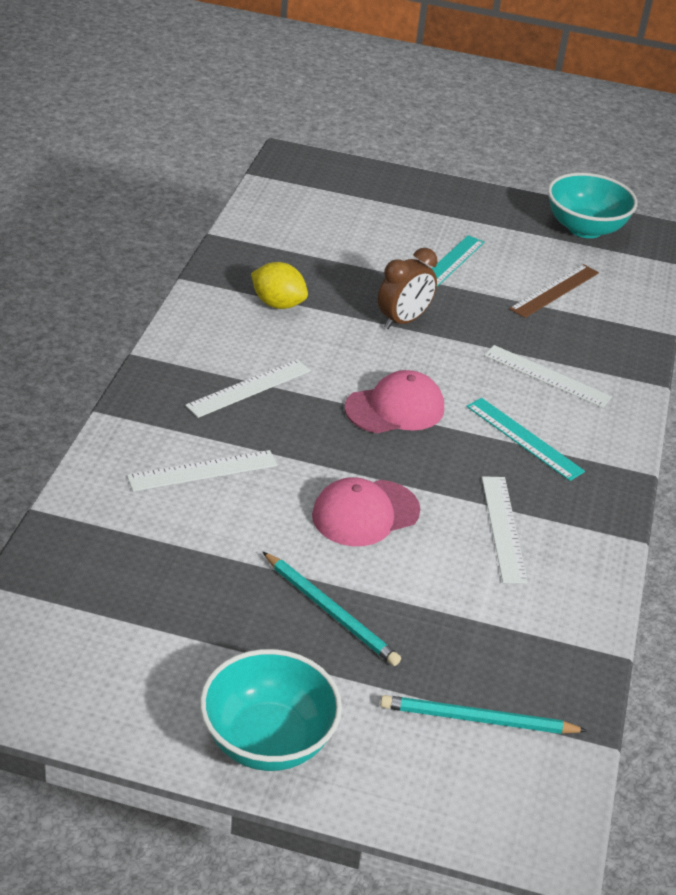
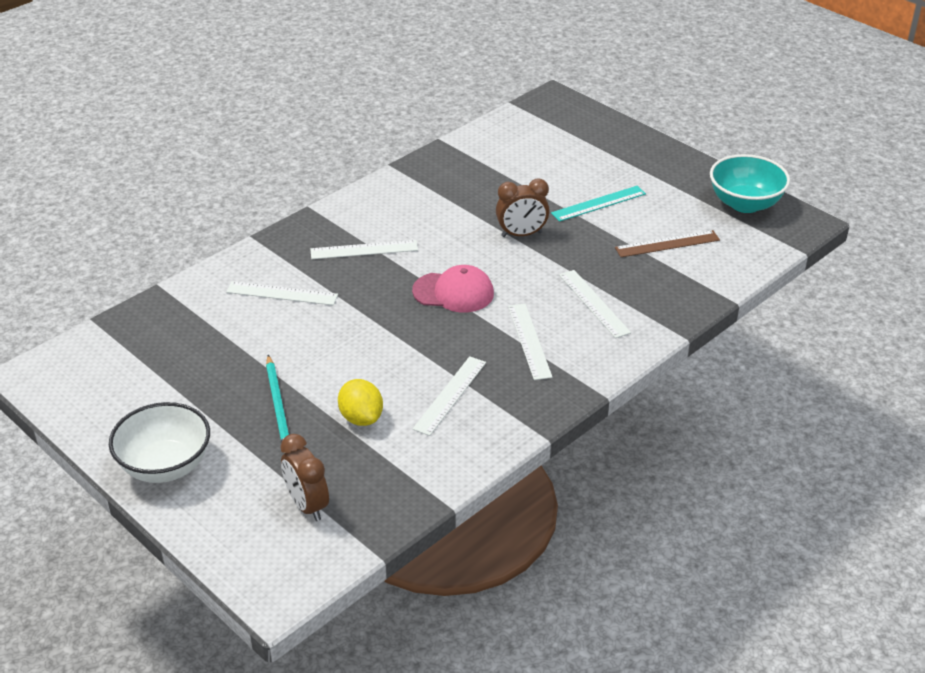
camera: 35 degrees right, 0 degrees up
turquoise bowl [200,649,342,771] -> white bowl [109,402,210,483]
yellow lemon [251,262,308,309] -> yellow lemon moved to [338,379,383,426]
pink cap [312,477,420,546] -> none
turquoise pencil [380,695,588,734] -> brown clock [280,434,329,521]
turquoise ruler [466,398,585,481] -> white ruler [508,304,553,380]

